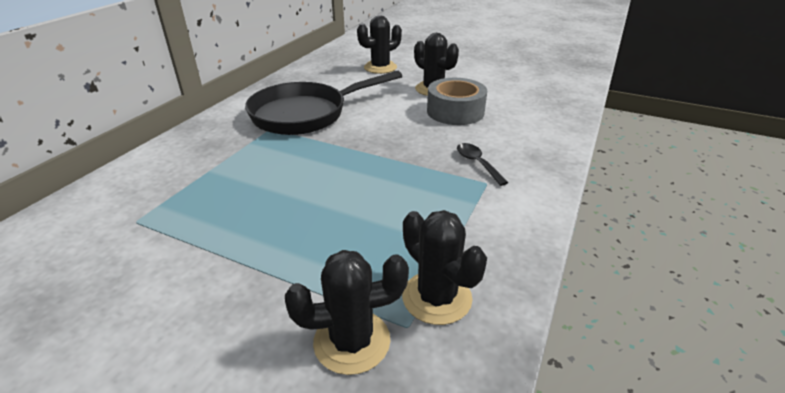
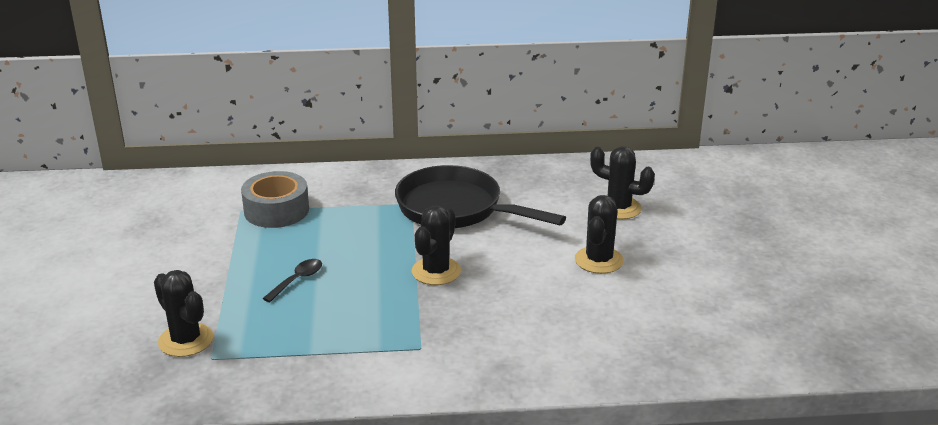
camera: 60 degrees right, 5 degrees down
black cactus [402,210,487,325] -> black cactus moved to [412,206,461,285]
grey tape [427,78,487,125] -> grey tape moved to [241,171,309,228]
black spoon [457,143,509,186] -> black spoon moved to [263,259,322,302]

